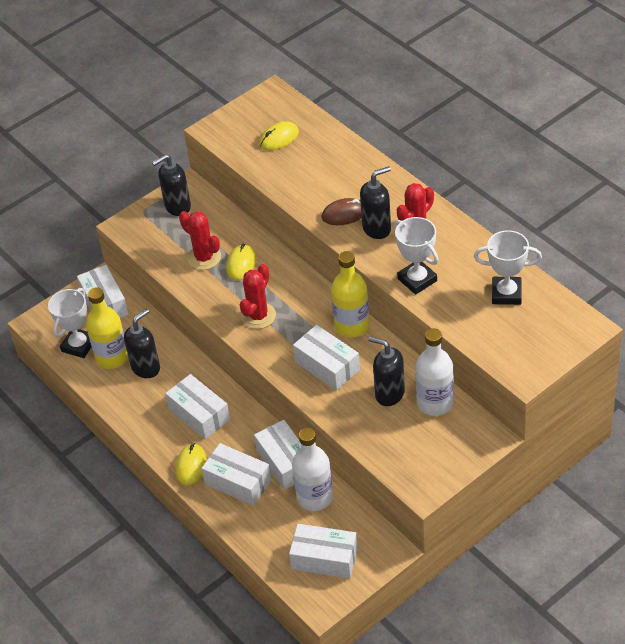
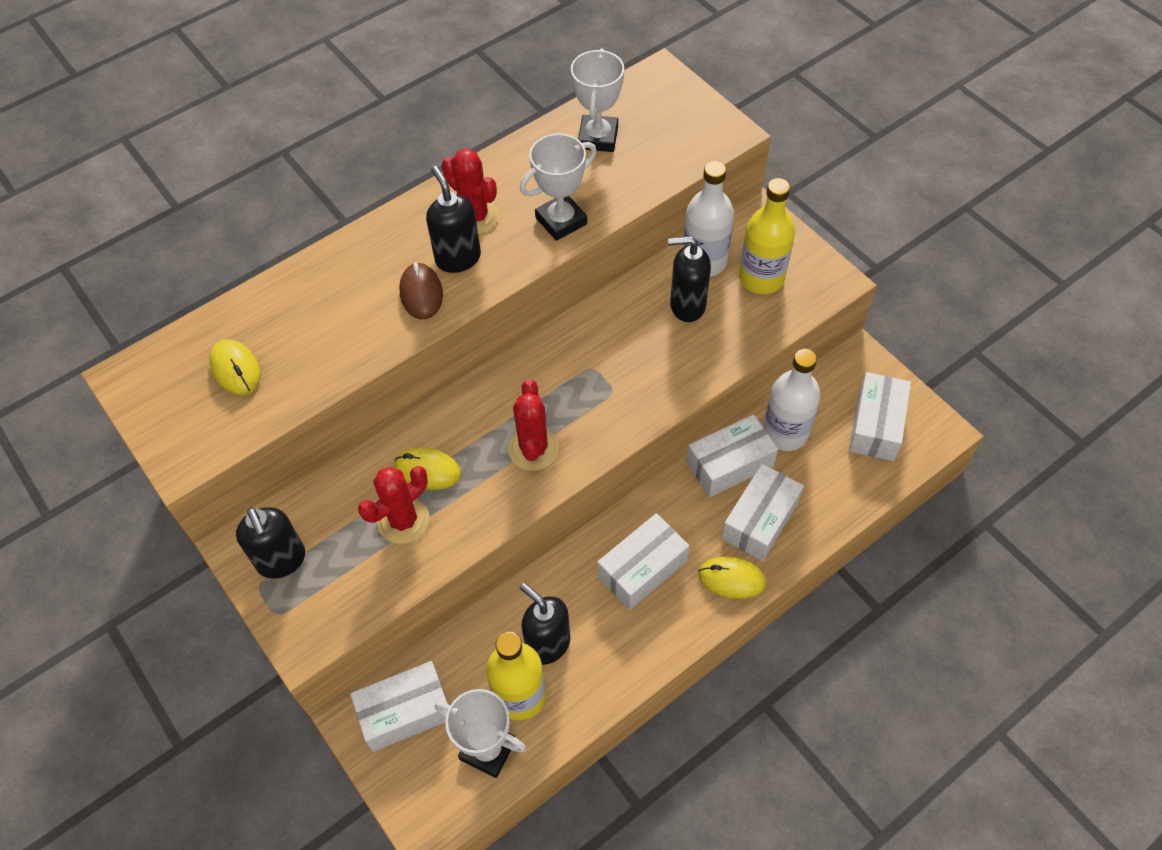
camera: 90 degrees left, 10 degrees up
red cactus [240,264,276,329] -> red cactus turned 60 degrees clockwise [508,379,559,471]
white box [293,325,360,391] -> none
yellow bottle [331,251,370,338] -> yellow bottle moved to [739,178,795,294]
black soap dispenser [368,336,405,406] -> black soap dispenser turned 60 degrees clockwise [668,236,711,322]

